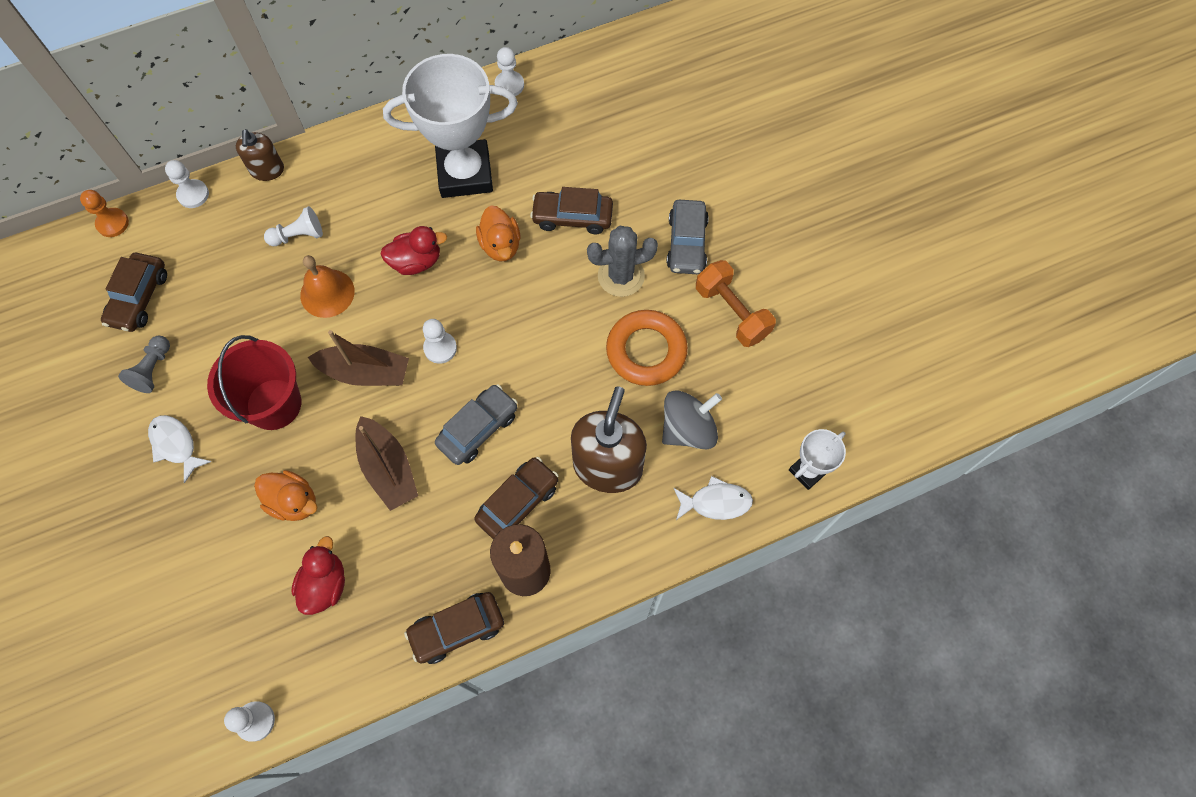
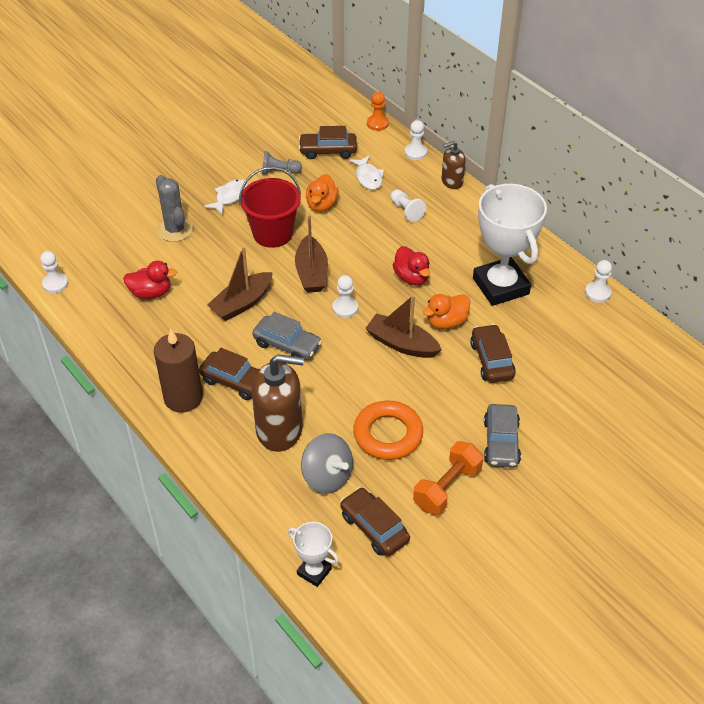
camera: 75 degrees right, 20 degrees down
orange duck [254,470,317,521] -> orange duck moved to [306,174,339,212]
orange bell [300,255,355,318] -> none
brown car [404,592,504,664] -> brown car moved to [340,487,410,556]
grey cactus [587,226,658,297] -> grey cactus moved to [156,175,193,242]
grey car [666,200,709,274] -> grey car turned 75 degrees counterclockwise [484,404,521,468]
white fish [674,476,753,520] -> white fish moved to [349,155,384,190]
none -> brown boat [365,295,442,358]

